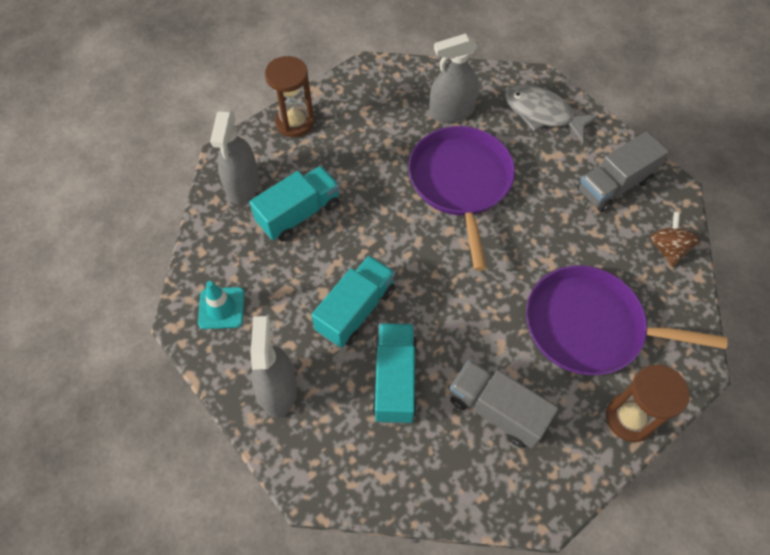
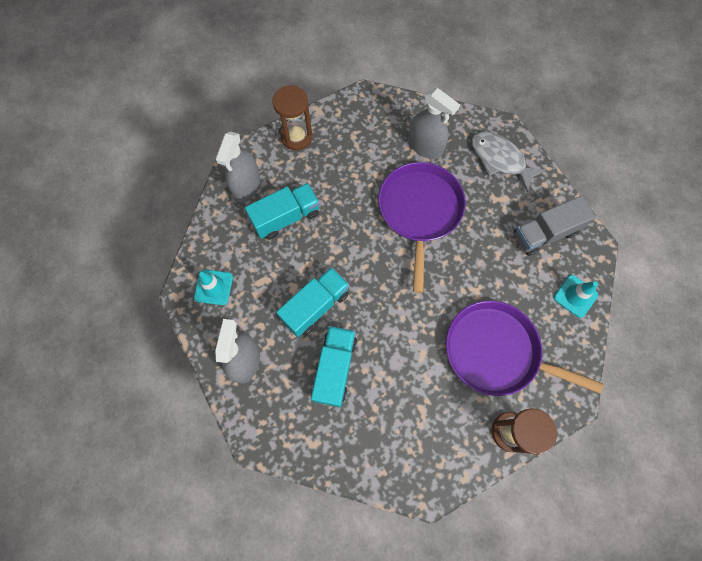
camera: 10 degrees right, 10 degrees up
grey spray bottle [429,34,479,123] -> grey spray bottle turned 135 degrees counterclockwise [409,88,460,159]
grey truck [450,360,558,449] -> none
brown spinning top [650,212,700,267] -> turquoise traffic cone [554,275,598,318]

